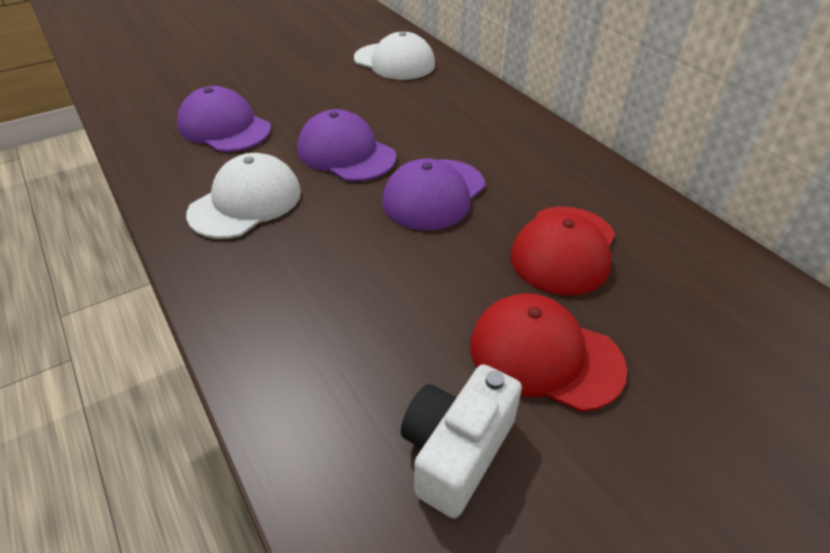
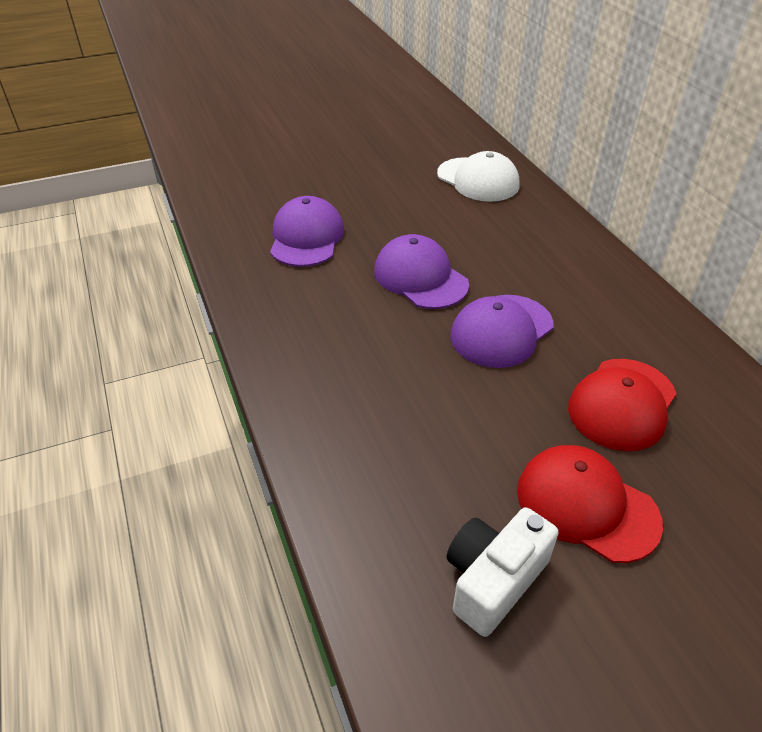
camera: 10 degrees right, 0 degrees up
purple cap [177,86,271,152] -> purple cap turned 45 degrees clockwise [270,196,344,267]
white cap [186,153,301,239] -> none

